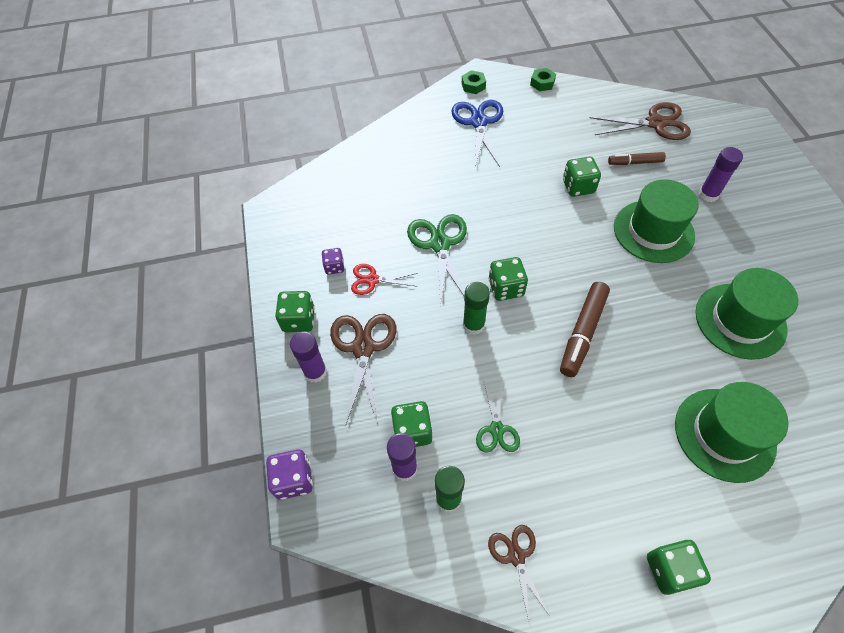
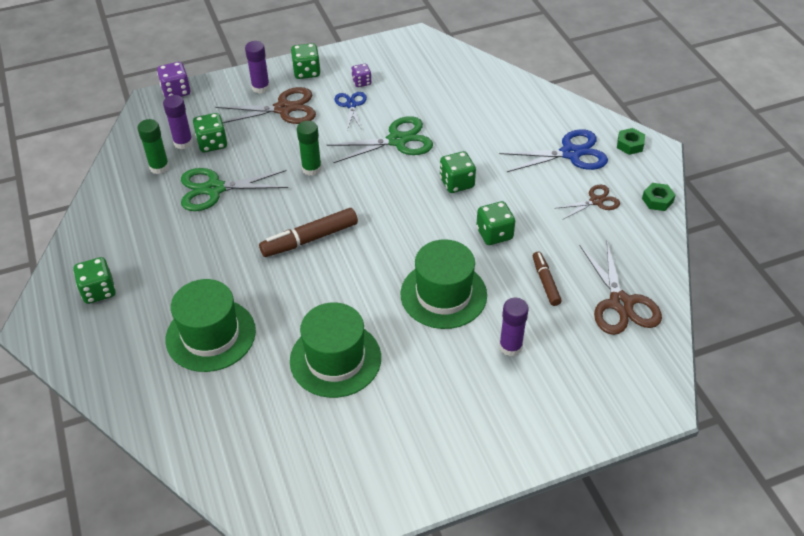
camera: 80 degrees right, 10 degrees down
red scissors [351,264,418,295] -> blue scissors [334,92,367,130]
green scissors [476,382,520,453] -> green scissors [181,168,288,211], size x1.69
brown scissors [488,525,550,622] -> brown scissors moved to [554,184,620,219]
green dice [489,257,528,301] -> green dice moved to [440,151,476,193]
brown marker [560,282,610,377] -> brown marker turned 45 degrees counterclockwise [259,208,358,257]

